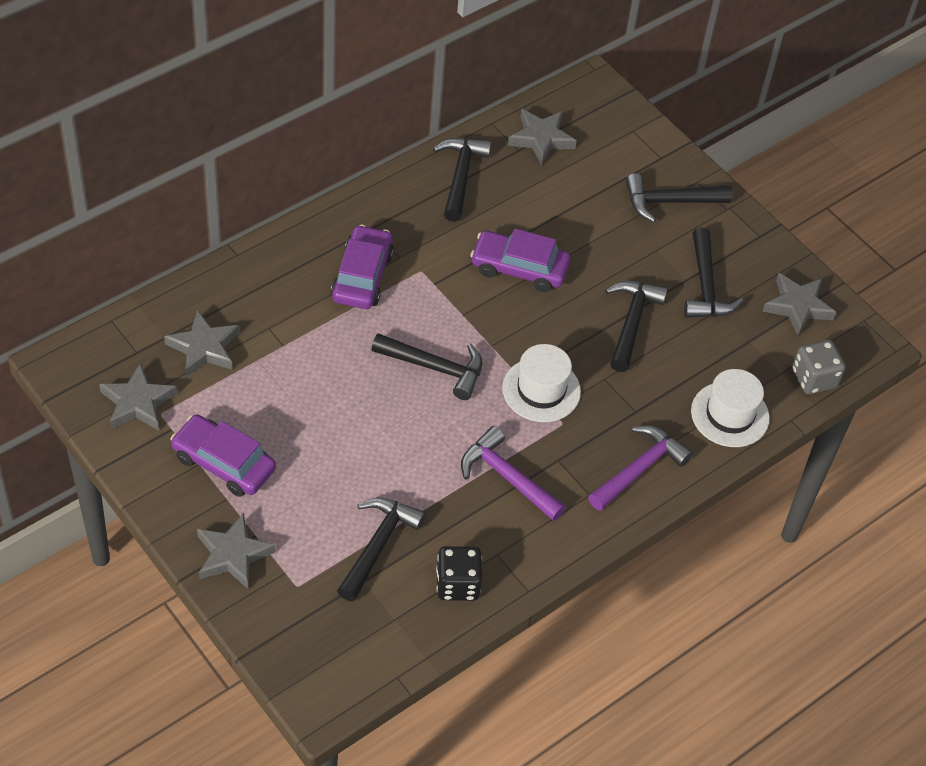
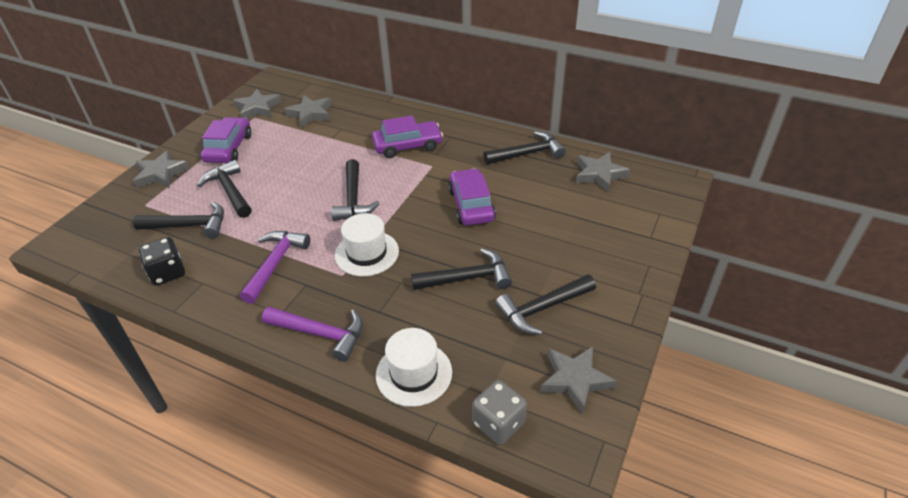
camera: 70 degrees right, 10 degrees down
black hammer [625,173,733,223] -> black hammer moved to [197,160,252,218]

